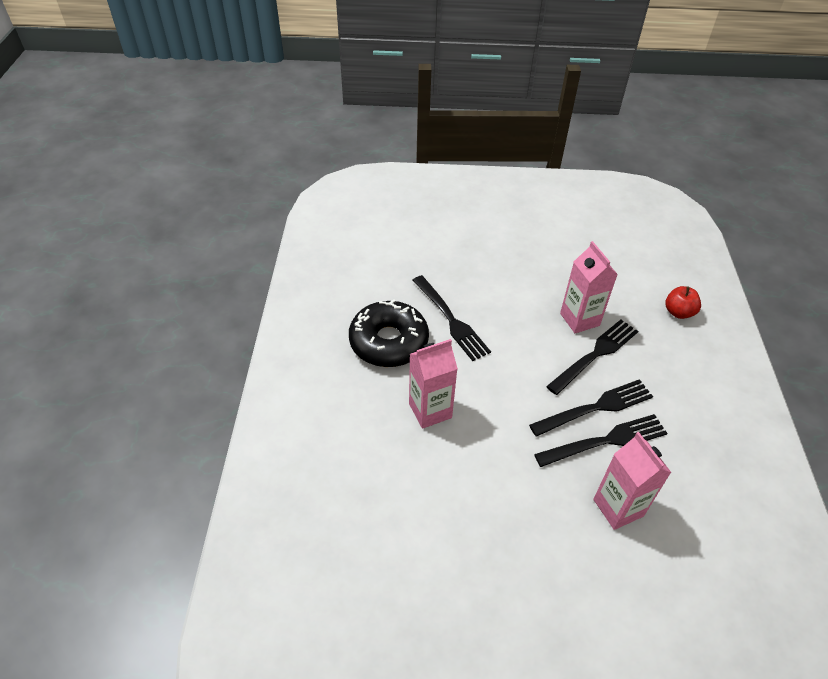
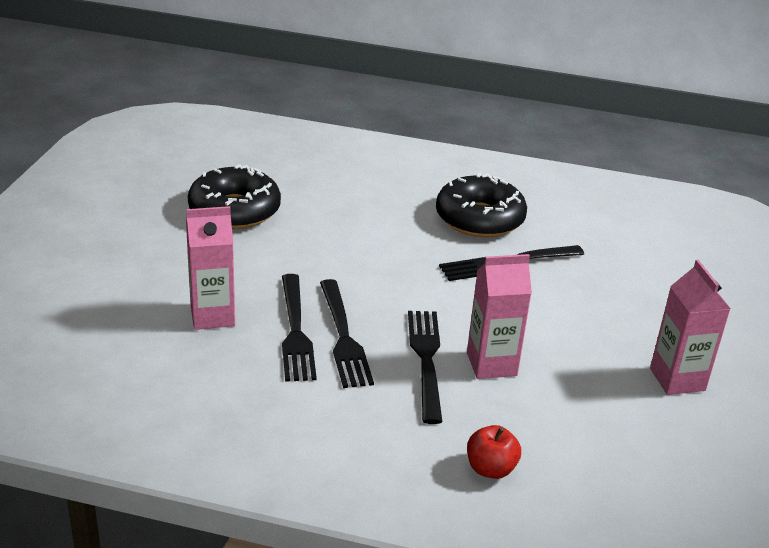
camera: 100 degrees right, 15 degrees down
pink carton [409,339,458,429] -> pink carton moved to [650,260,731,395]
black fork [546,320,638,395] -> black fork turned 150 degrees counterclockwise [408,311,442,424]
none -> black donut [188,164,281,229]

